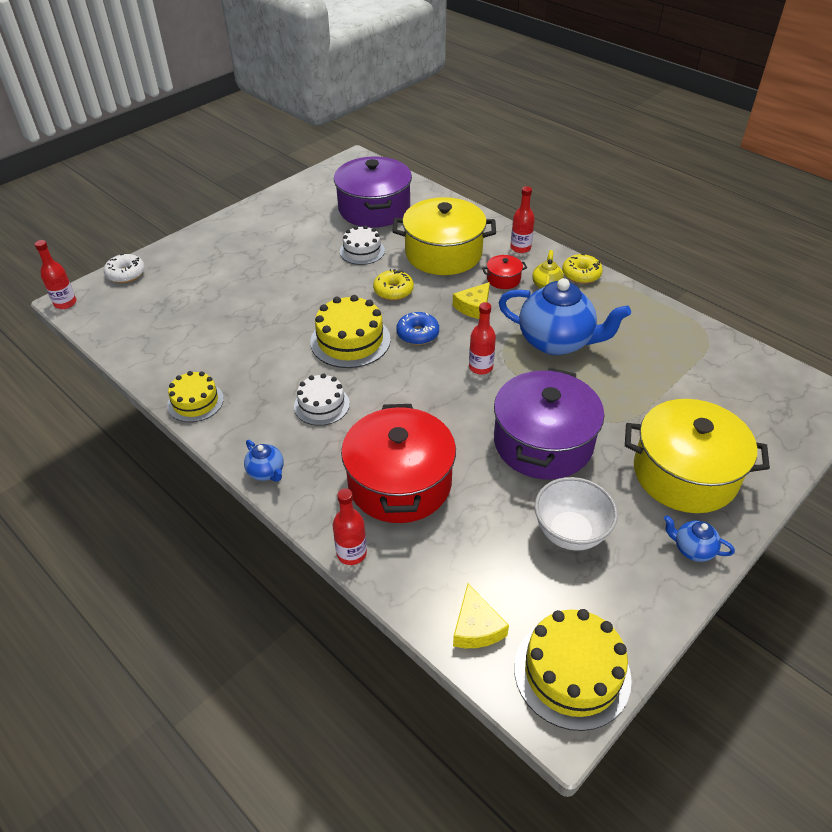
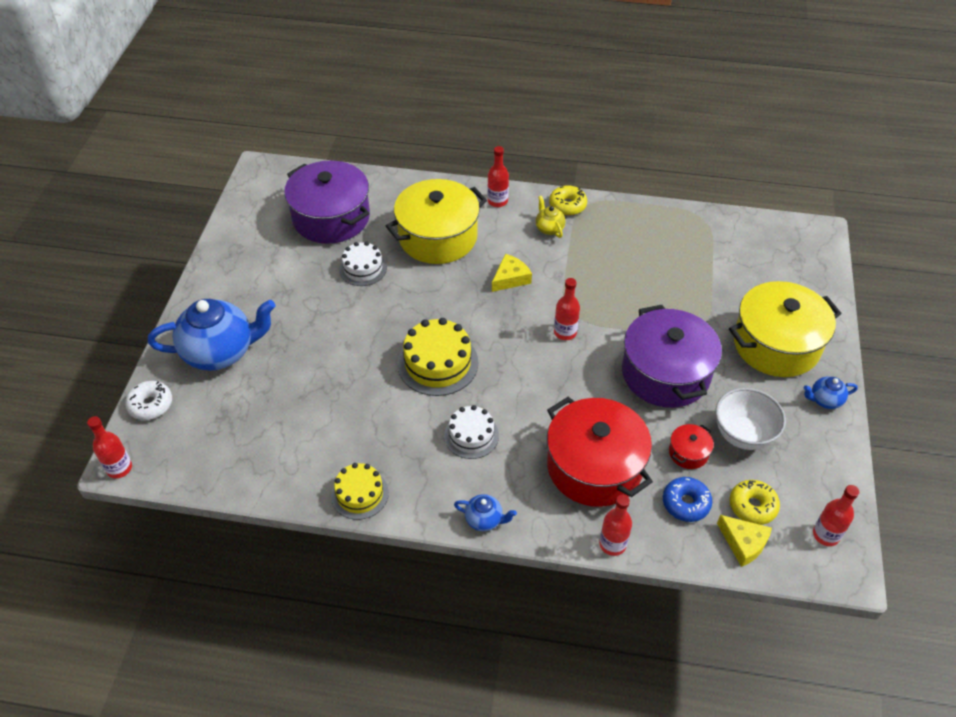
camera: 35 degrees left, 5 degrees up
yellow donut [373,269,414,300] -> yellow donut moved to [729,480,780,525]
blue donut [396,312,439,345] -> blue donut moved to [663,477,712,522]
yellow cheese [453,282,490,319] -> yellow cheese turned 135 degrees counterclockwise [492,254,532,292]
red pot [482,255,527,289] -> red pot moved to [669,424,714,469]
blue teapot [498,278,631,355] -> blue teapot moved to [148,299,276,371]
yellow cake [514,609,632,731] -> red bottle [813,485,859,546]

